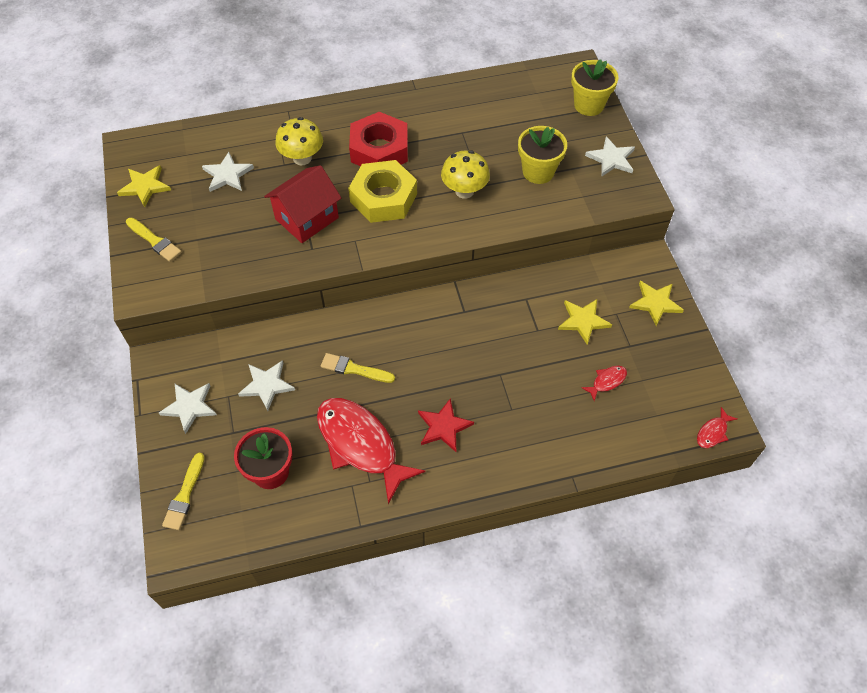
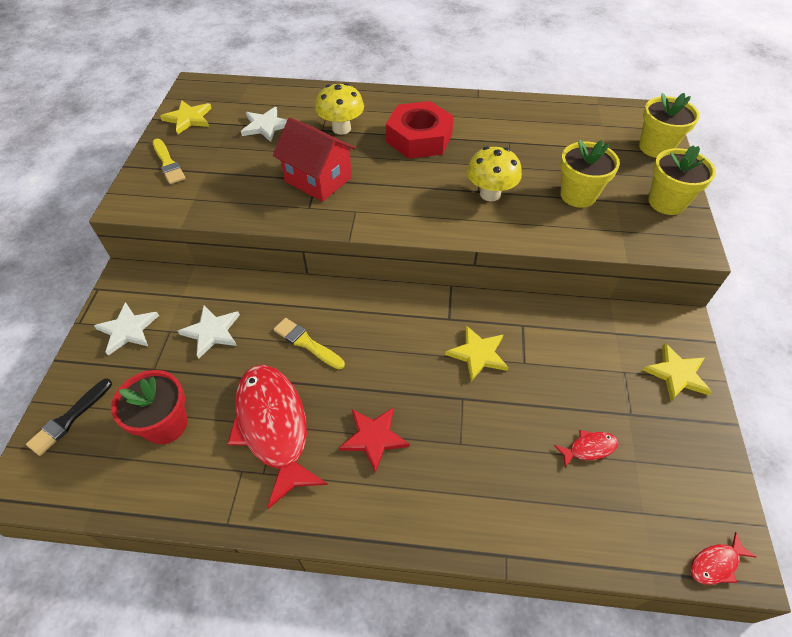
camera: 20 degrees right, 5 degrees down
yellow brush [162,453,205,530] -> black brush [26,379,112,456]
red house [264,165,341,243] -> red house turned 60 degrees clockwise [273,118,356,202]
yellow nut [348,160,417,223] -> none
yellow star [558,299,612,345] -> yellow star moved to [445,326,509,381]
white star [585,137,635,176] -> yellow flower pot [649,145,716,215]

